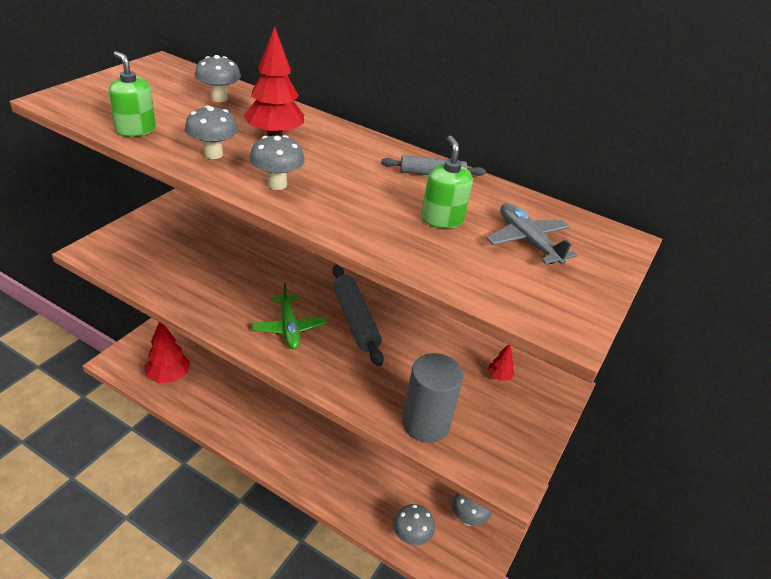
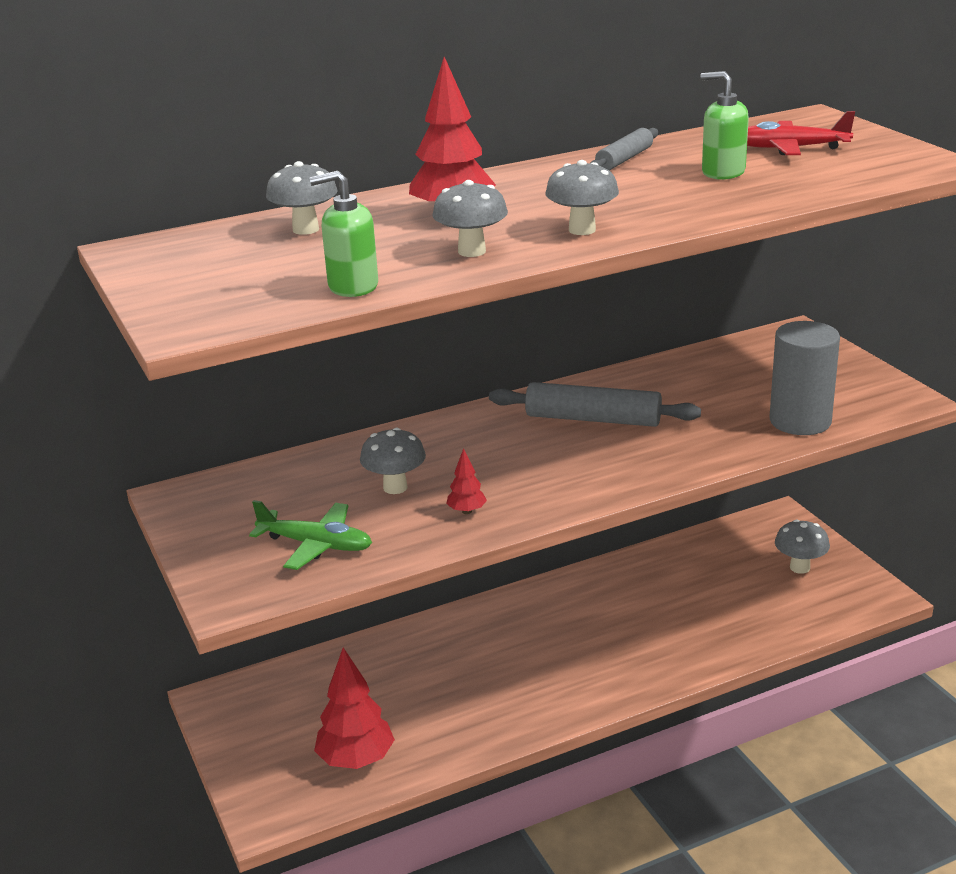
camera: 50 degrees left, 10 degrees down
green plane [252,283,327,349] -> green plane moved to [249,500,372,570]
grey mushroom [393,504,435,545] -> grey mushroom moved to [360,428,426,494]
grey plane [487,203,577,265] -> red plane [747,111,855,155]
red tree [488,345,514,381] -> red tree moved to [446,448,487,514]

